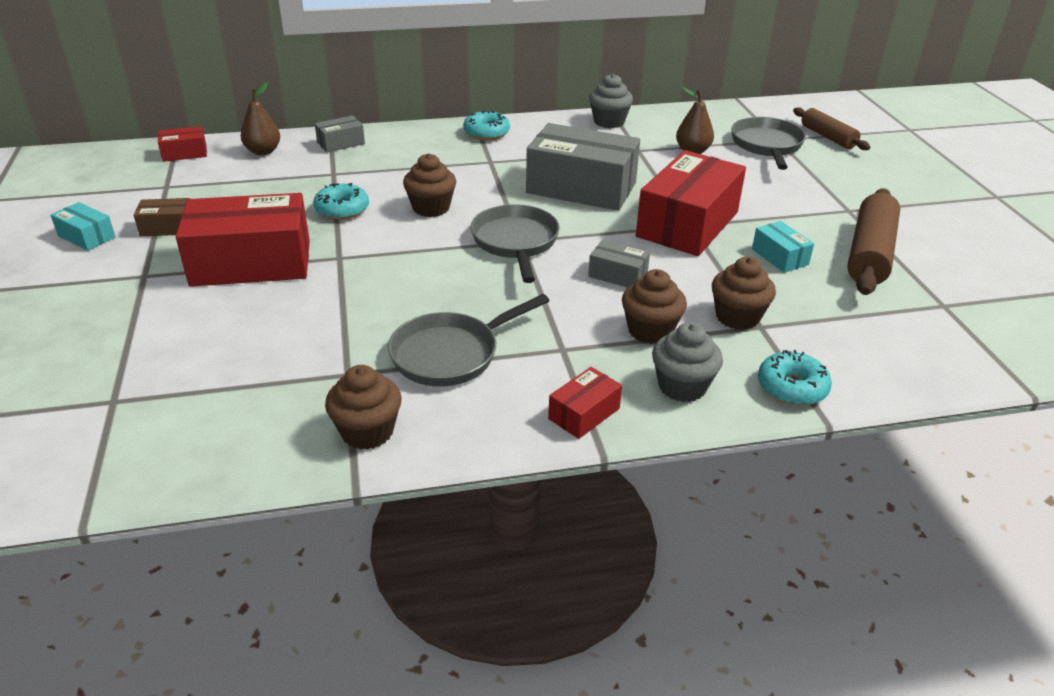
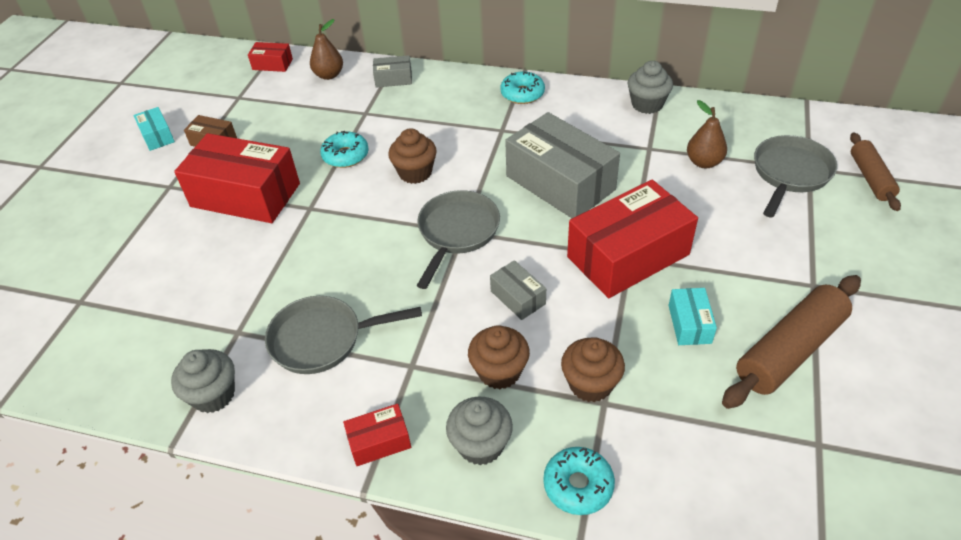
camera: 30 degrees right, 10 degrees up
brown cupcake [325,365,402,450] -> grey cupcake [171,349,235,413]

